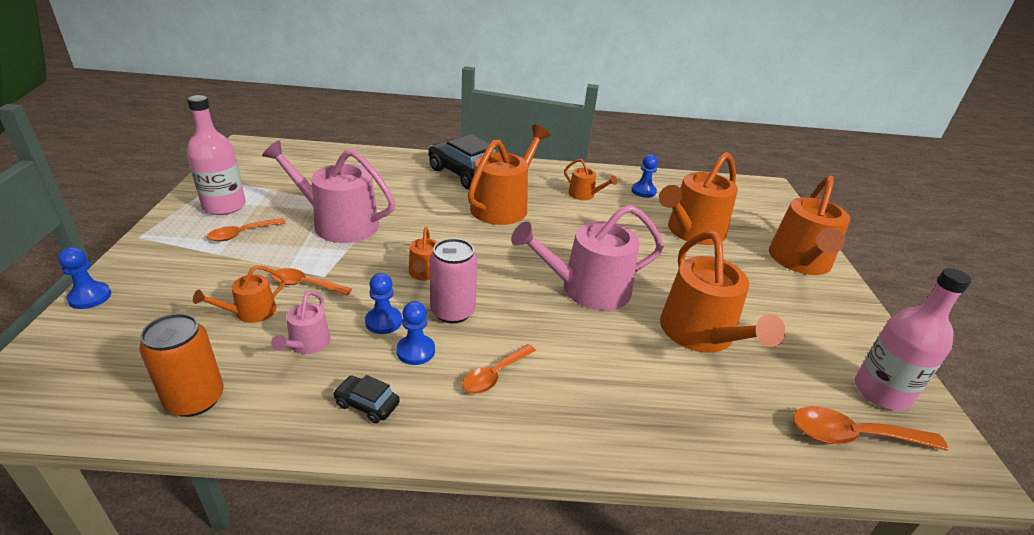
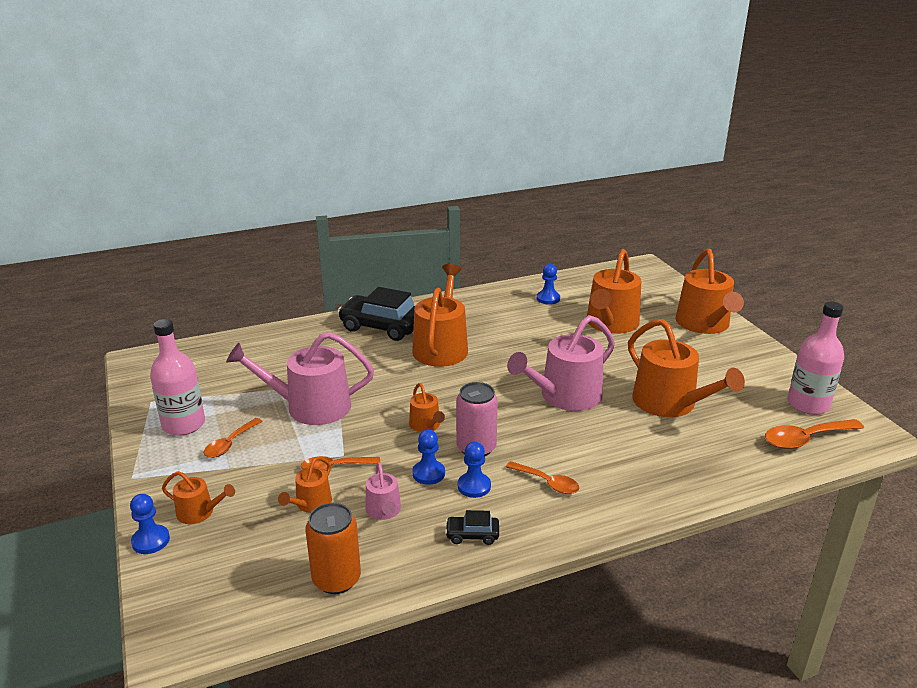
camera: 20 degrees left, 5 degrees down
orange spoon [462,344,536,394] -> orange spoon turned 75 degrees counterclockwise [506,461,579,494]
orange watering can [564,159,617,200] -> orange watering can moved to [162,471,235,524]

